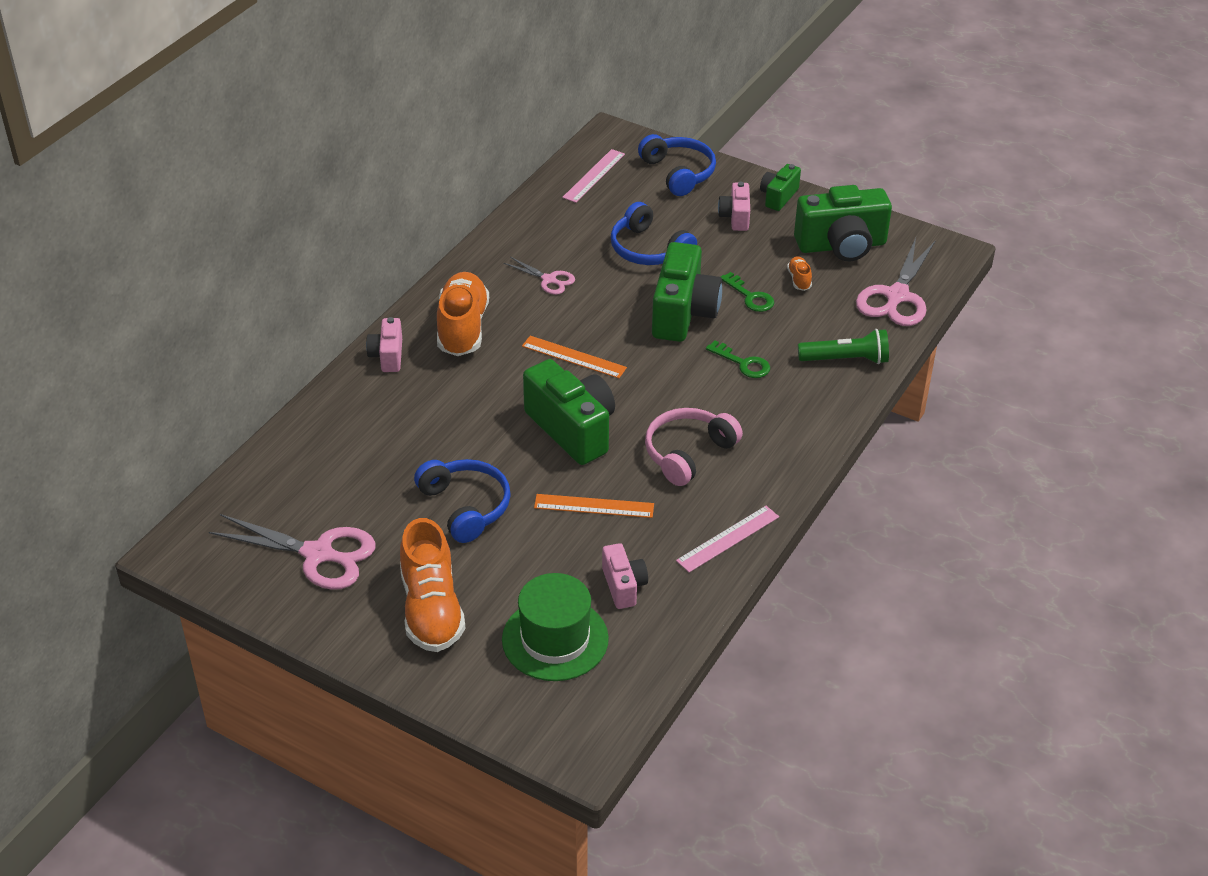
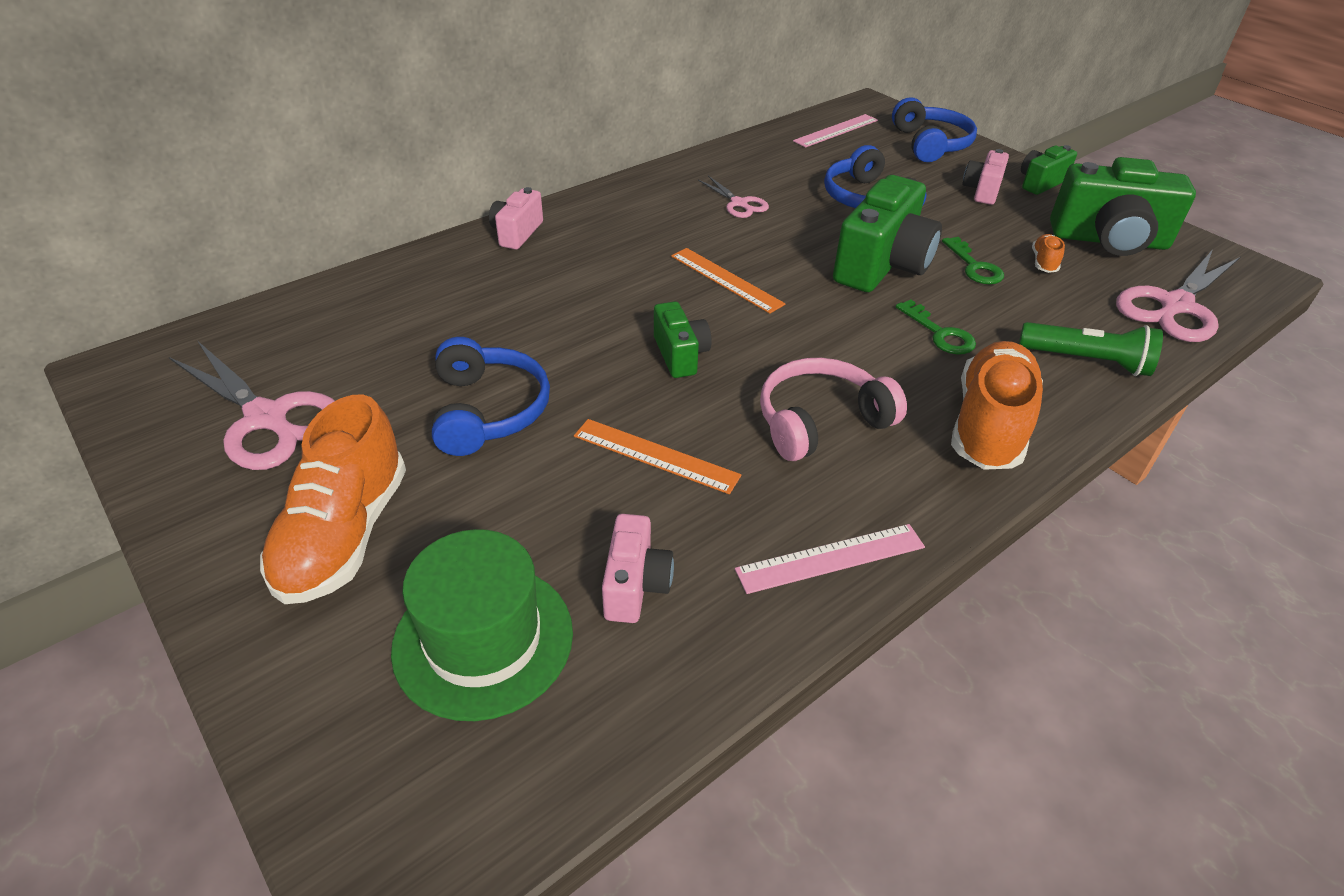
camera: 20 degrees right, 0 degrees up
orange shoe [437,272,489,356] -> orange shoe moved to [951,341,1043,470]
green camera [523,359,615,465] -> green camera [654,301,712,378], size x0.53

